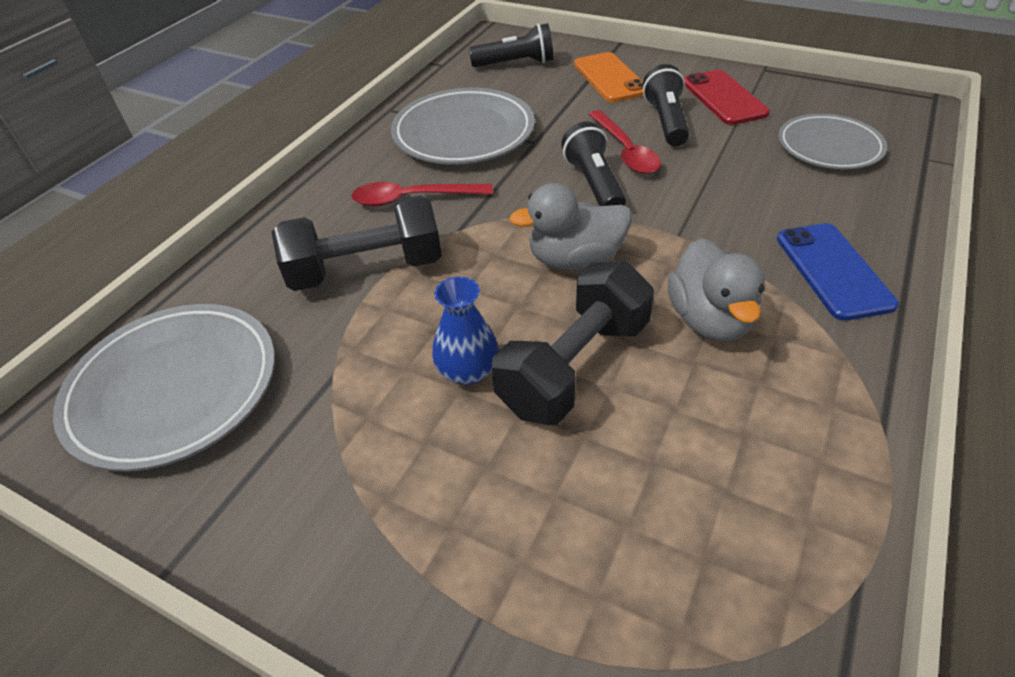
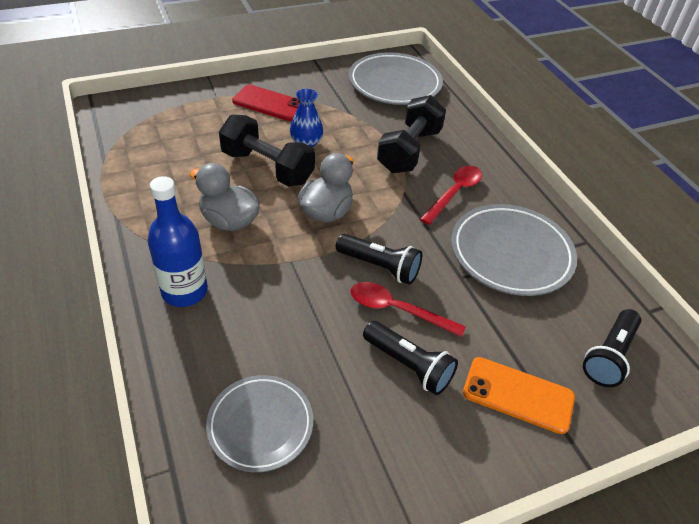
camera: 125 degrees right, 0 degrees up
black dumbbell [492,261,654,425] -> black dumbbell turned 45 degrees counterclockwise [219,114,315,187]
red phone [684,70,770,125] -> red phone moved to [232,85,300,121]
blue phone [777,223,899,321] -> blue bottle [148,176,208,307]

